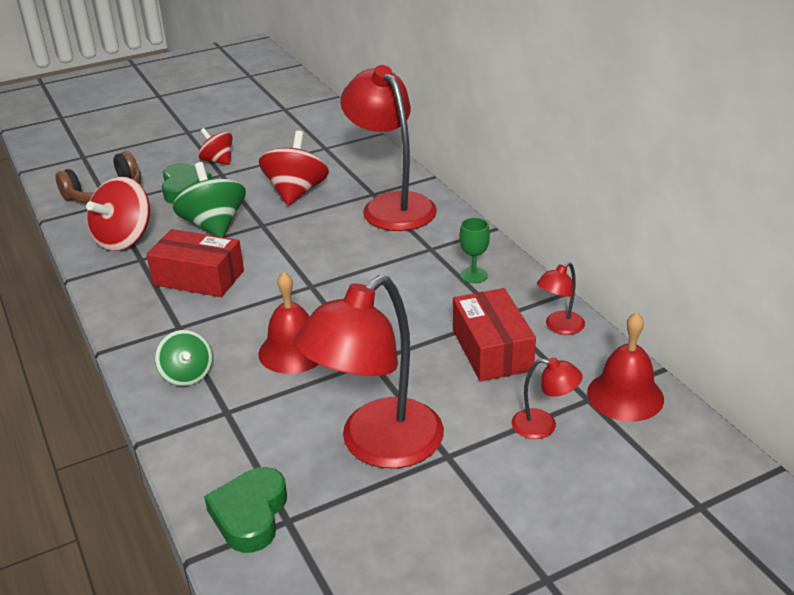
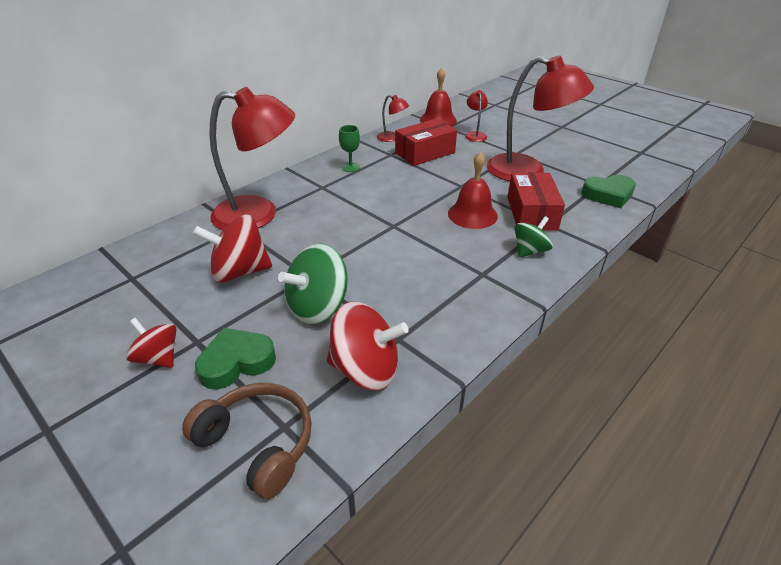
camera: 110 degrees left, 5 degrees up
red box [146,229,244,297] -> red box moved to [507,172,565,230]
red spinning top [198,128,233,165] -> red spinning top turned 105 degrees clockwise [126,318,177,368]
red lamp [340,65,437,231] -> red lamp turned 135 degrees counterclockwise [209,87,295,230]

